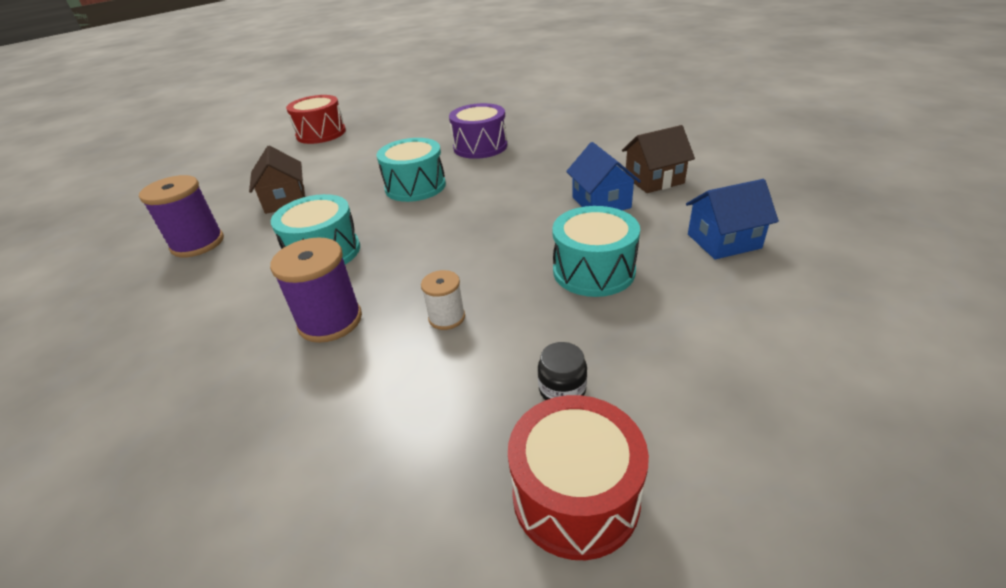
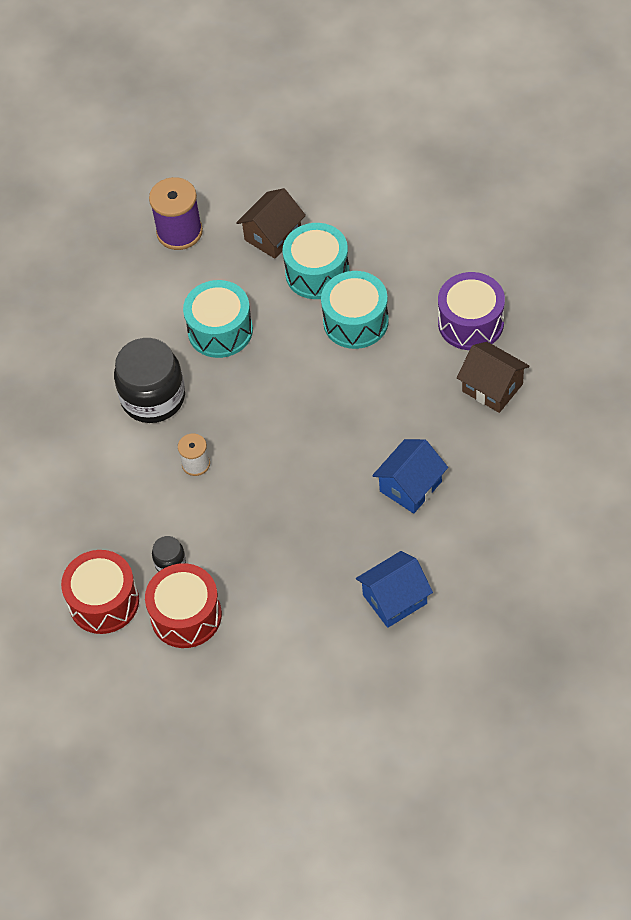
camera: 60 degrees right, 20 degrees up
purple spool [270,237,362,343] -> black jar [114,338,185,423]
red drum [286,95,346,144] -> red drum moved to [145,563,222,648]
turquoise drum [552,206,640,297] -> turquoise drum moved to [282,223,350,299]
brown house [622,125,695,193] -> brown house moved to [457,342,530,413]
blue house [686,179,779,259] -> blue house turned 75 degrees counterclockwise [356,551,433,628]

